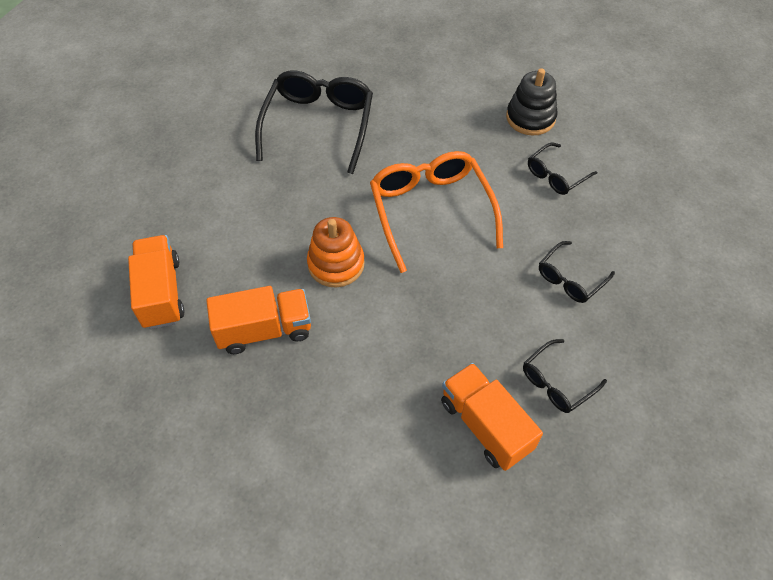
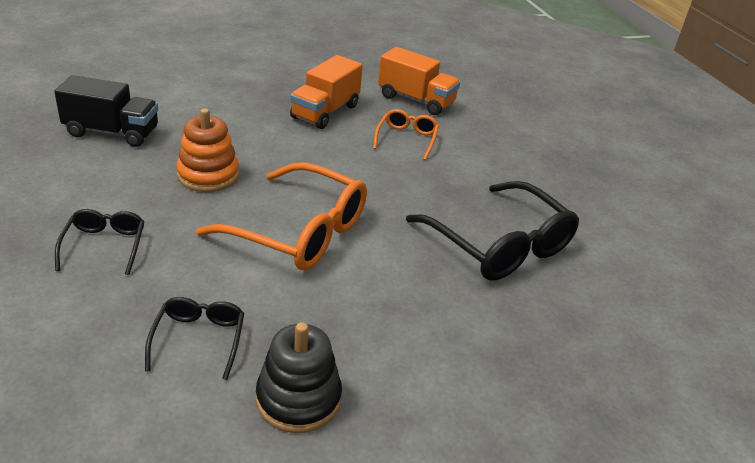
camera: 130 degrees right, 20 degrees down
orange stacking toy [307,217,365,288] -> orange stacking toy moved to [176,108,239,192]
orange truck [441,363,543,471] -> black truck [54,75,158,147]
black glasses [523,339,607,413] -> none
none -> orange glasses [373,109,439,160]

